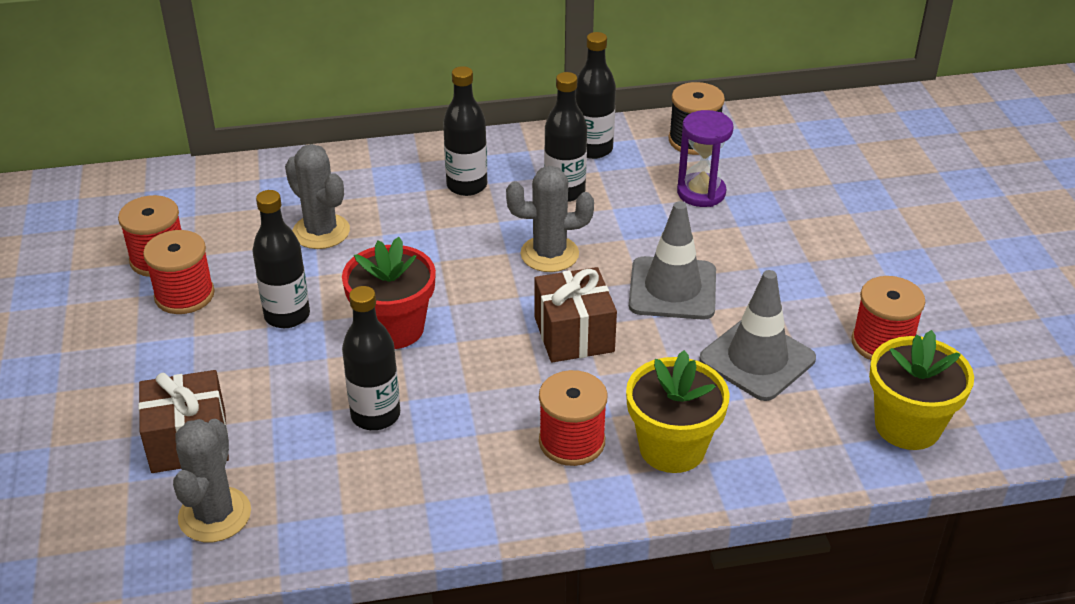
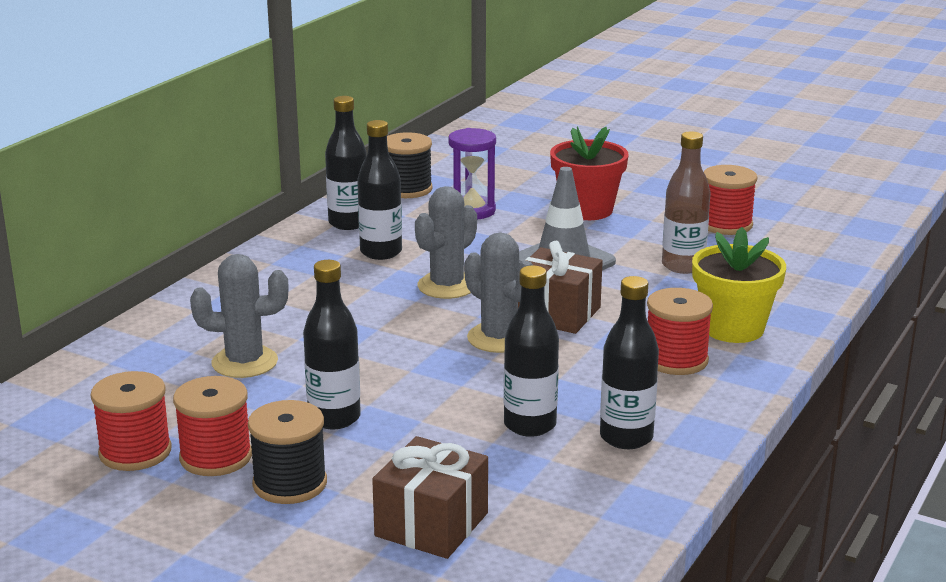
camera: 50 degrees left, 15 degrees down
grey cactus [173,419,251,542] -> grey cactus moved to [464,232,533,353]
red flower pot [342,237,436,349] -> red flower pot moved to [550,126,629,220]
black bottle [443,66,487,196] -> black bottle moved to [600,276,659,449]
grey traffic cone [699,270,816,401] -> brown bottle [662,131,711,274]
yellow flower pot [869,330,974,450] -> none
none -> black spool [248,400,327,504]

